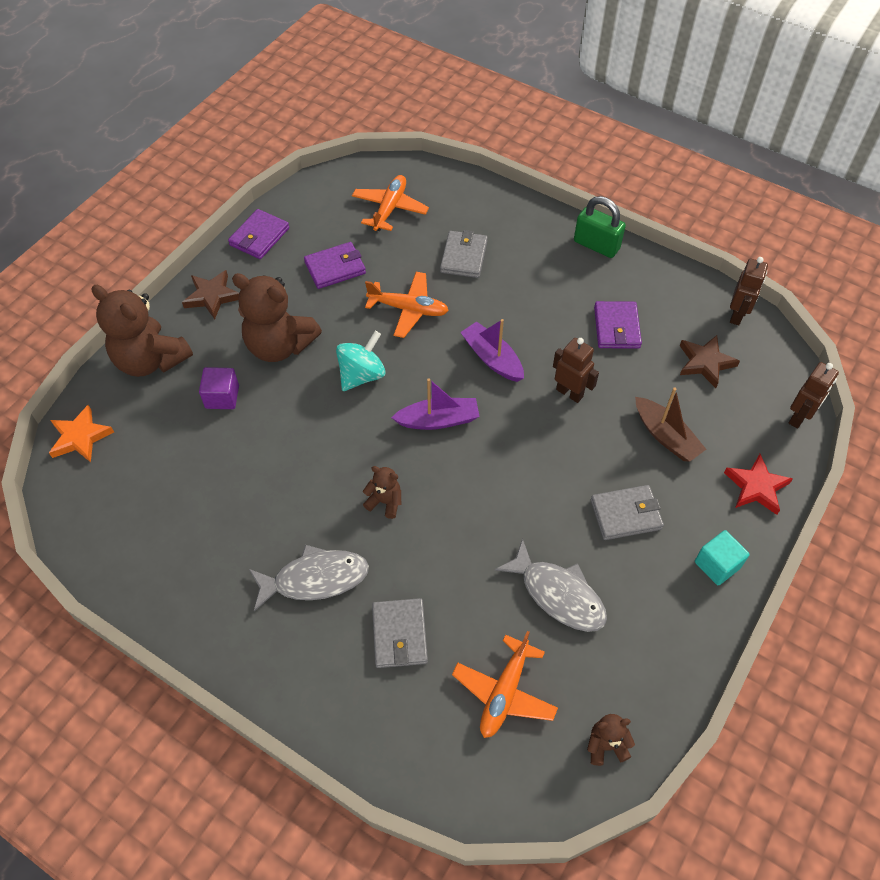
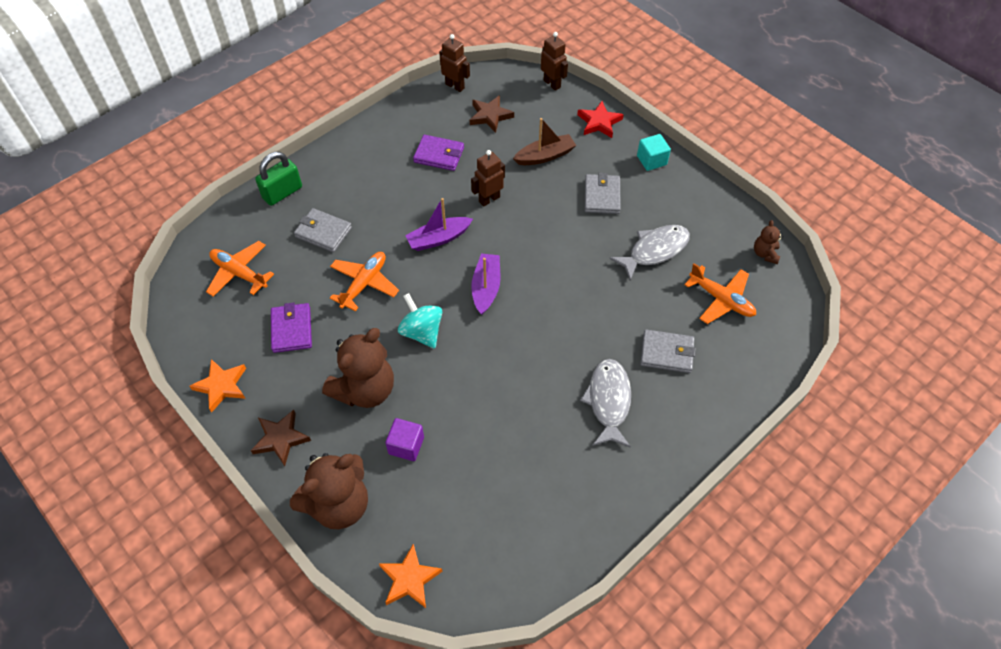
camera: 75 degrees left, 0 degrees up
purple wallet [228,209,289,259] -> orange star [190,359,246,412]
brown teddy bear [363,466,401,519] -> none
green padlock [574,196,626,258] -> green padlock moved to [255,152,302,206]

